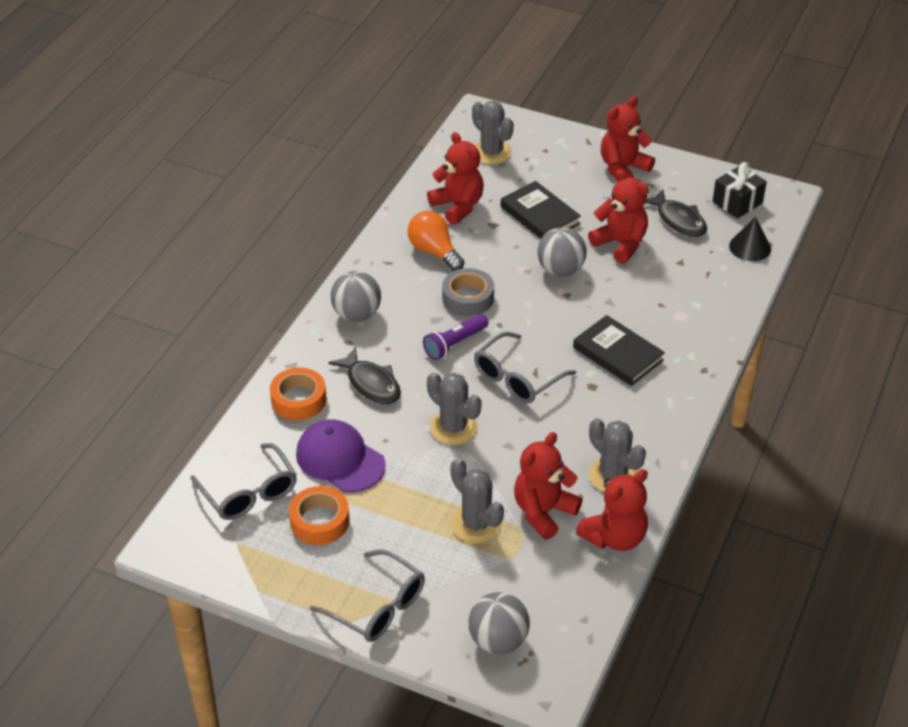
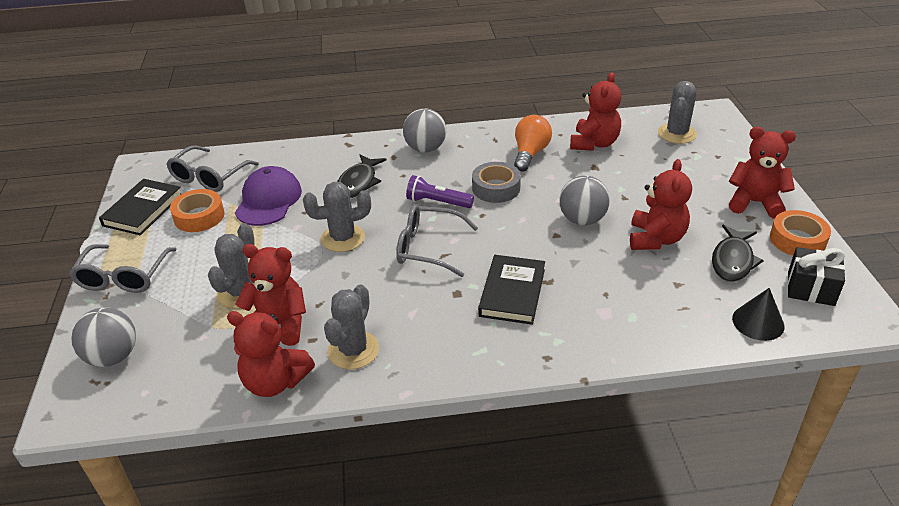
camera: 60 degrees right, 5 degrees down
orange tape [270,368,326,420] -> orange tape moved to [770,210,831,256]
grey cactus [427,372,482,445] -> grey cactus turned 60 degrees clockwise [303,182,371,252]
black book [501,181,581,239] -> black book moved to [99,179,181,235]

